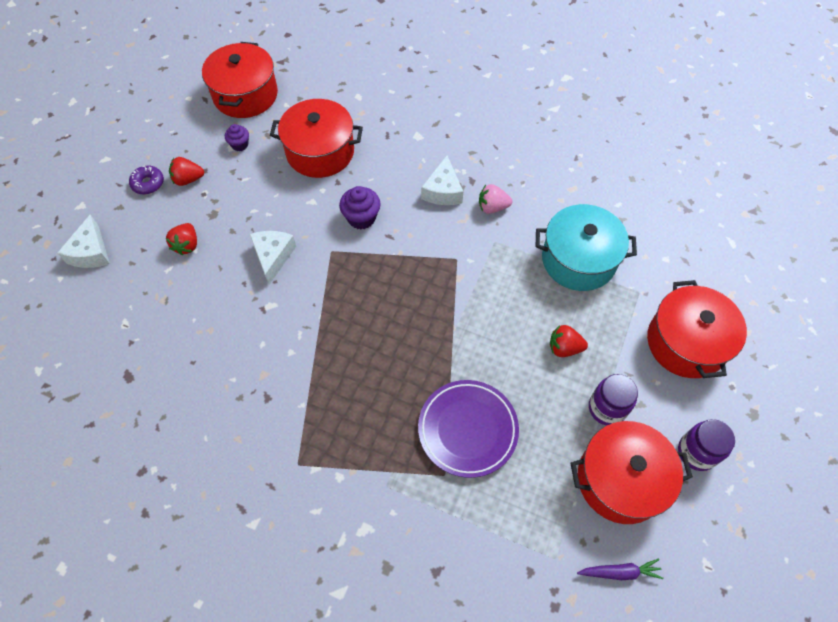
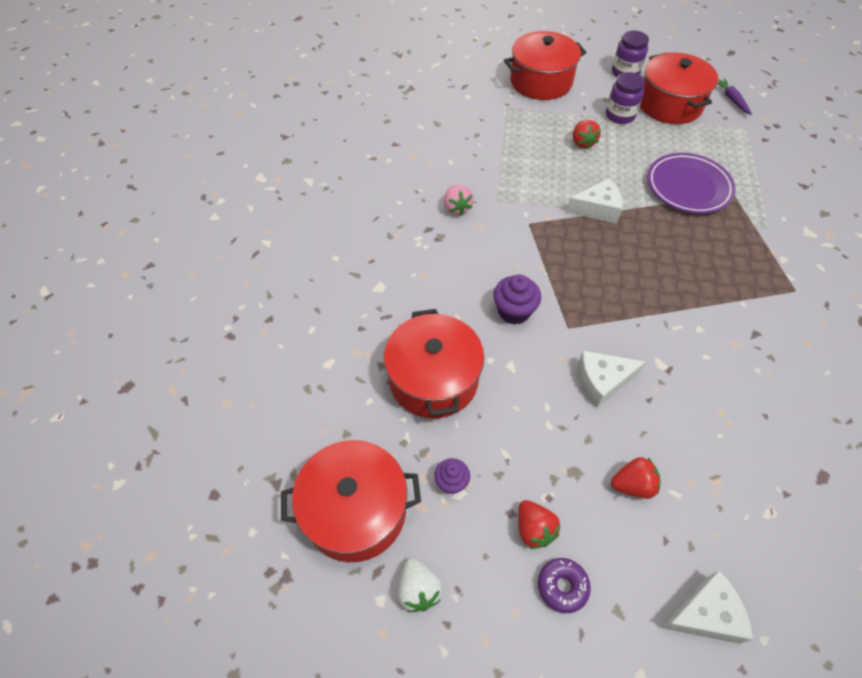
camera: 105 degrees left, 5 degrees down
white cheese [421,155,463,205] -> white cheese moved to [567,178,623,223]
turquoise pot [536,204,637,291] -> none
none -> white strawberry [398,558,442,612]

